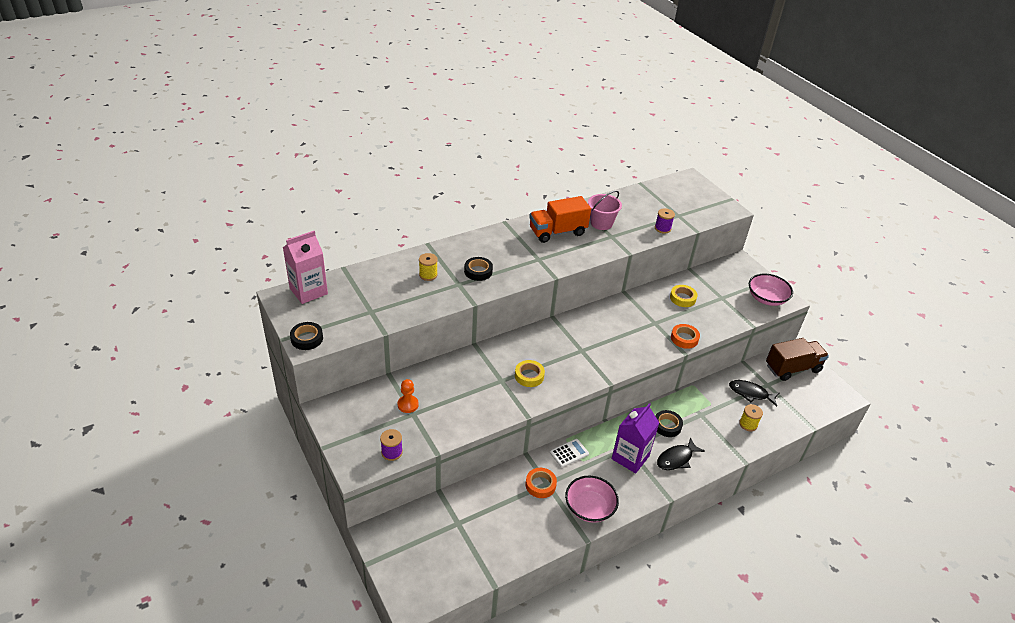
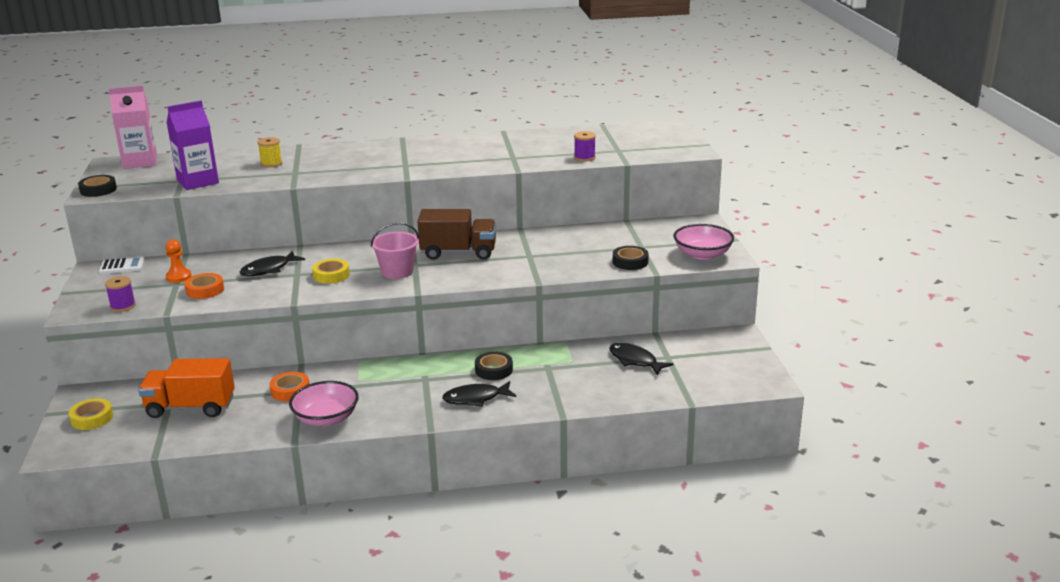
camera: 25 degrees right, 15 degrees down
black tape [464,257,493,281] -> black tape moved to [613,246,649,270]
orange truck [529,196,591,243] -> orange truck moved to [138,358,235,418]
white calculator [550,439,589,468] -> white calculator moved to [99,256,145,274]
pink bucket [588,191,622,230] -> pink bucket moved to [371,222,419,279]
purple carton [612,403,659,473] -> purple carton moved to [167,101,219,190]
yellow tape [670,285,698,307] -> yellow tape moved to [68,398,113,430]
orange tape [671,324,700,349] -> orange tape moved to [184,273,224,299]
yellow spool [739,404,763,431] -> none
brown truck [766,338,829,381] -> brown truck moved to [418,209,496,260]
none -> black fish [240,251,305,276]

